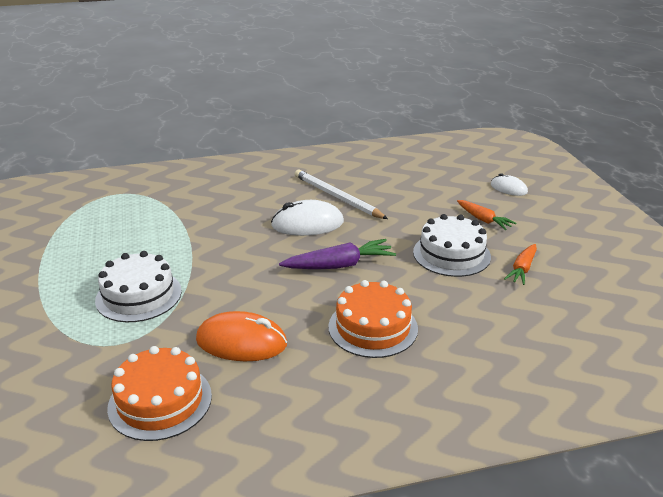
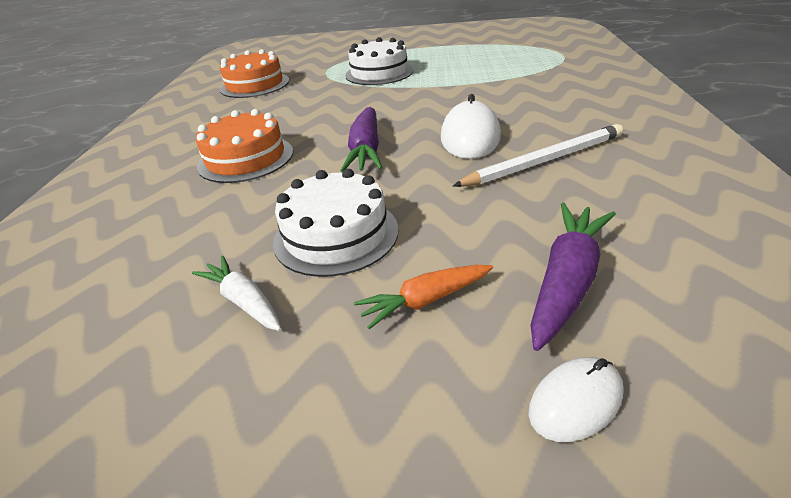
camera: 110 degrees right, 5 degrees up
orange mouse [196,311,287,361] -> none
orange carrot [504,244,537,285] -> white carrot [192,255,281,331]
none -> purple carrot [530,202,616,351]

